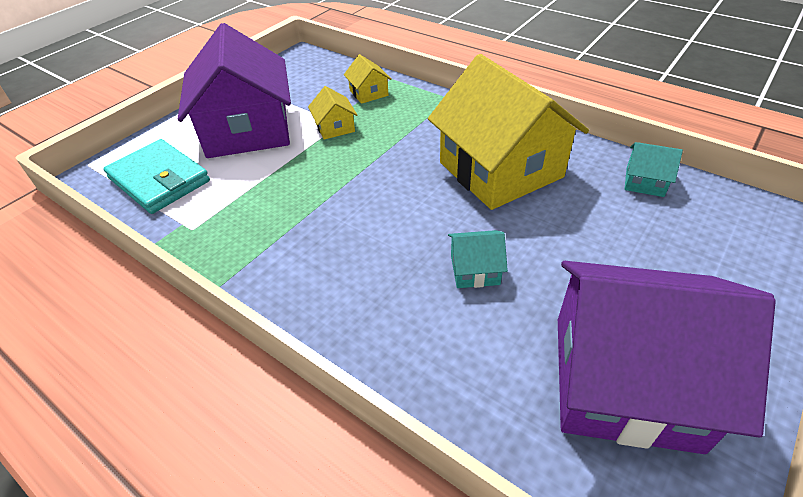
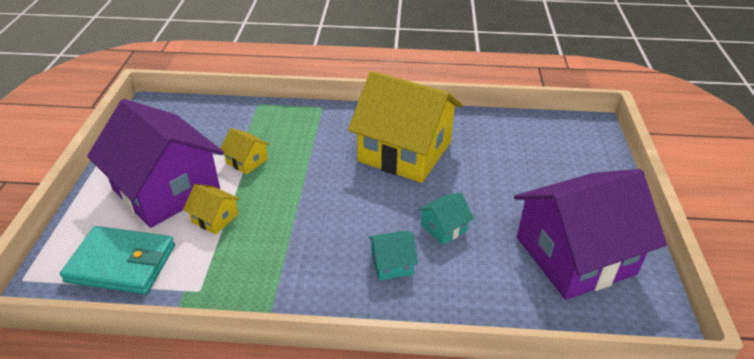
camera: 35 degrees left, 5 degrees down
yellow house [344,54,392,104] -> yellow house moved to [183,184,240,235]
turquoise house [624,142,683,197] -> turquoise house moved to [368,231,418,280]

